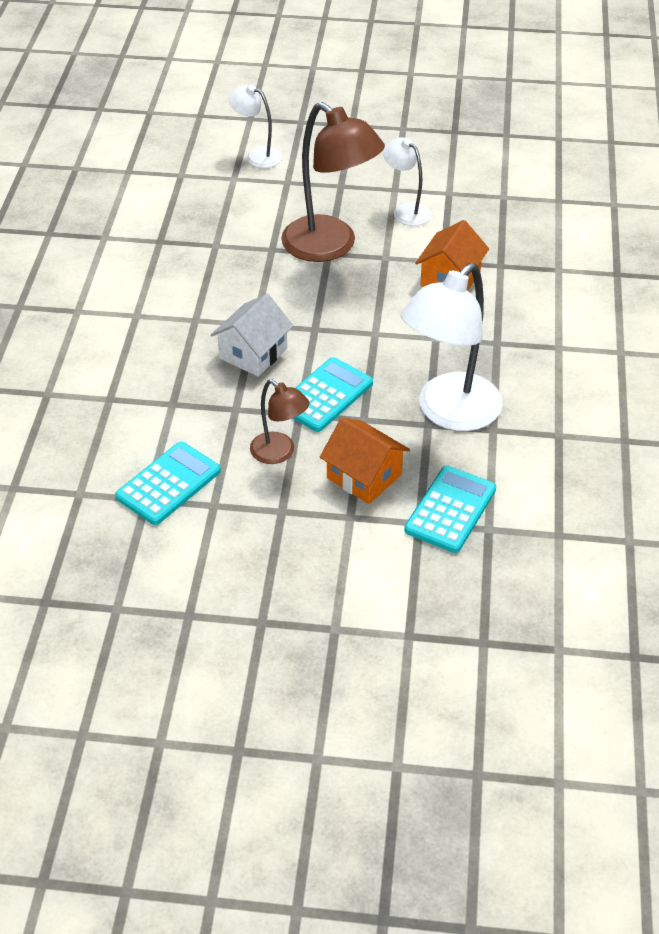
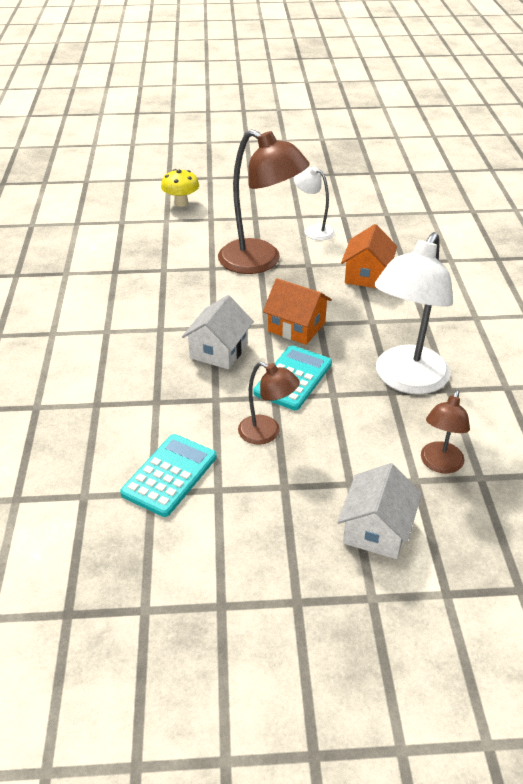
camera: 10 degrees left, 5 degrees down
white lamp [229,85,282,168] -> yellow mushroom [161,169,199,207]
orange house [320,418,410,504] -> orange house moved to [263,278,332,345]
turquoise calculator [404,465,496,553] -> brown lamp [421,390,470,473]
none -> white house [338,463,422,559]

